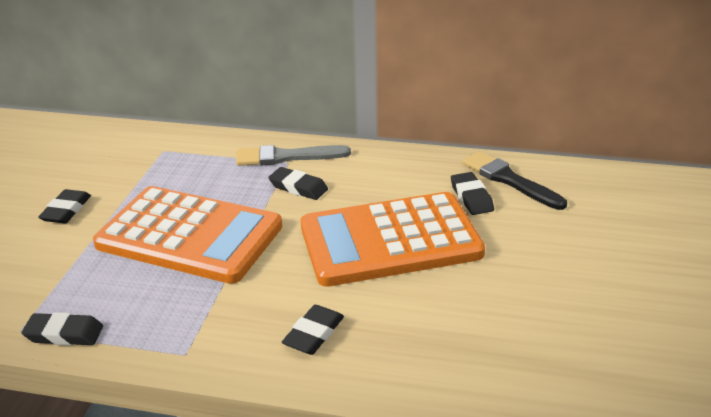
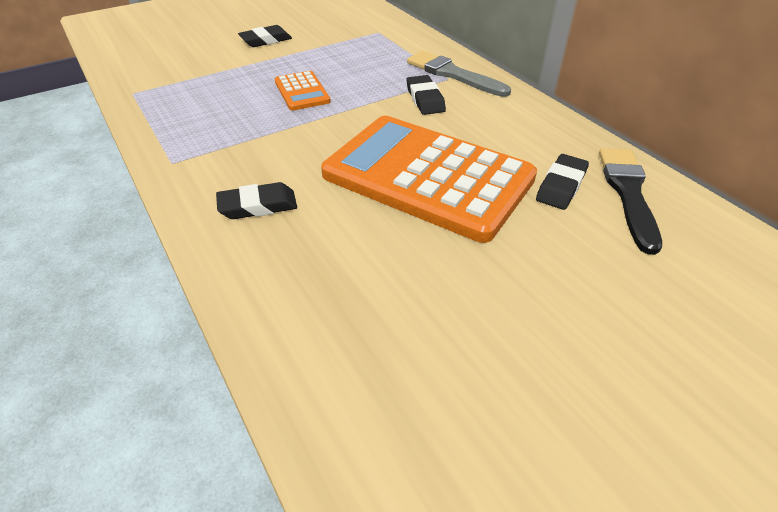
camera: 45 degrees right, 10 degrees up
black eraser [22,312,103,346] -> none
orange calculator [93,186,282,284] -> orange calculator [275,71,331,111], size x0.43

